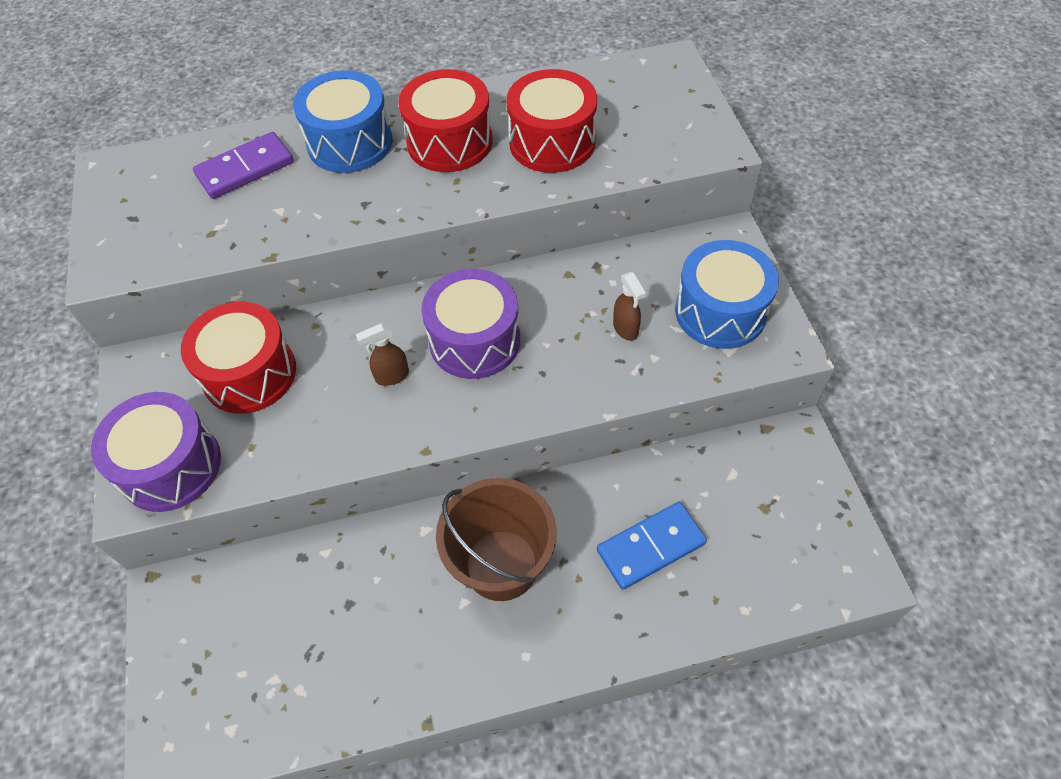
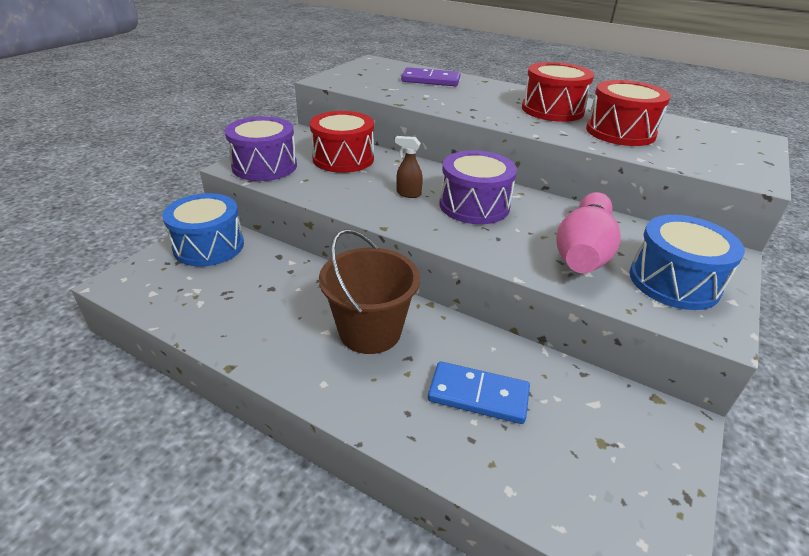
camera: 40 degrees right, 20 degrees down
blue drum [293,70,392,173] -> blue drum moved to [162,193,244,267]
brown spray bottle [613,272,646,341] -> pink bowling pin [556,192,621,273]

